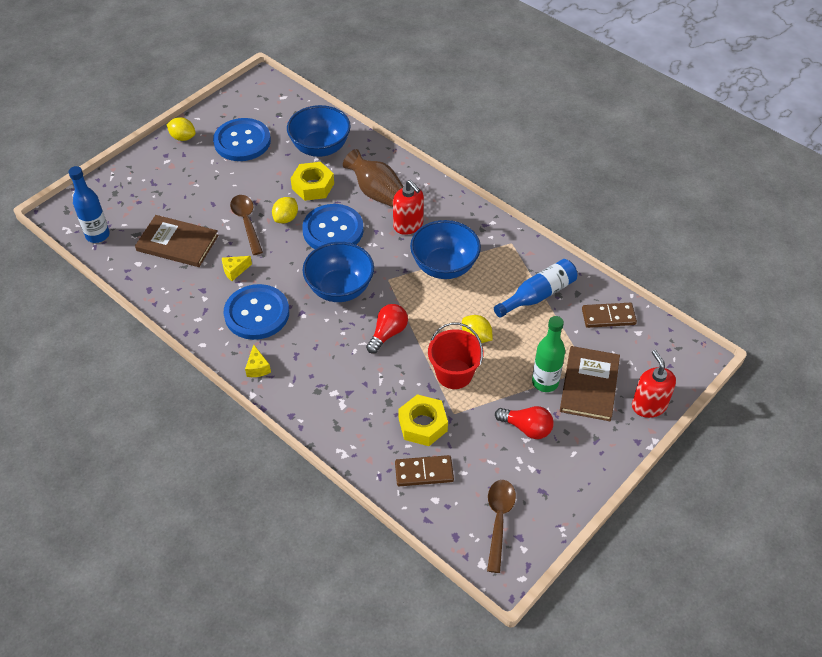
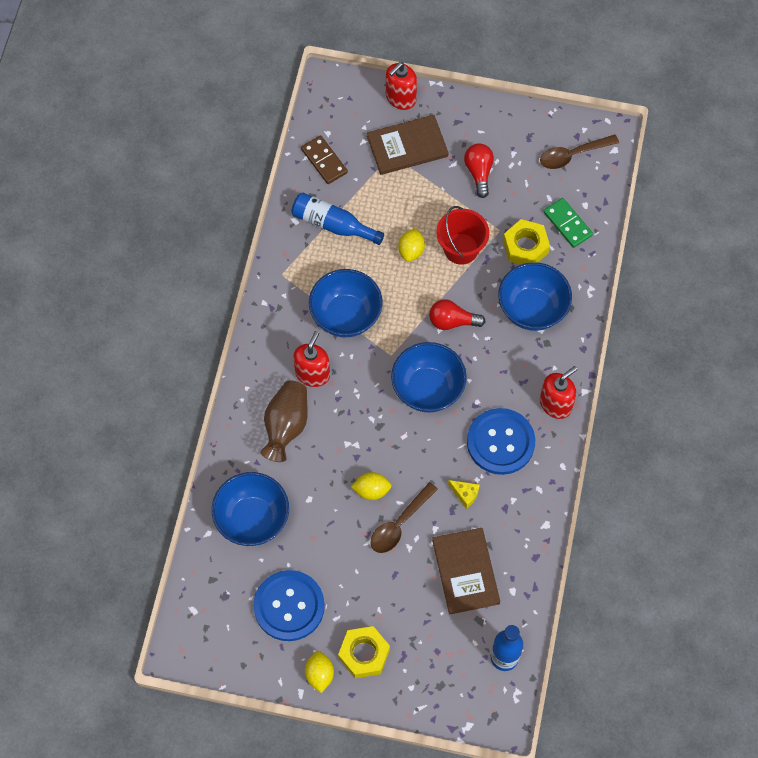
camera: 120 degrees left, 15 degrees up
yellow cheese [245,345,271,377] -> red soap dispenser [540,366,577,419]
yellow nut [291,162,334,201] -> yellow nut moved to [338,626,390,679]
blue button [302,204,364,249] -> none
brown domino [395,455,454,486] -> green domino [543,198,593,248]
green bottle [532,316,565,392] -> none
none -> blue bowl [498,262,572,331]

